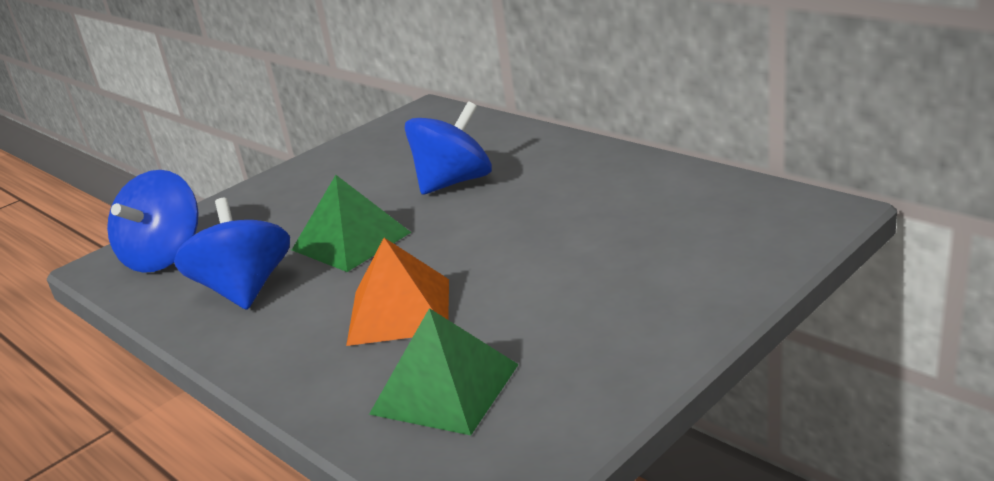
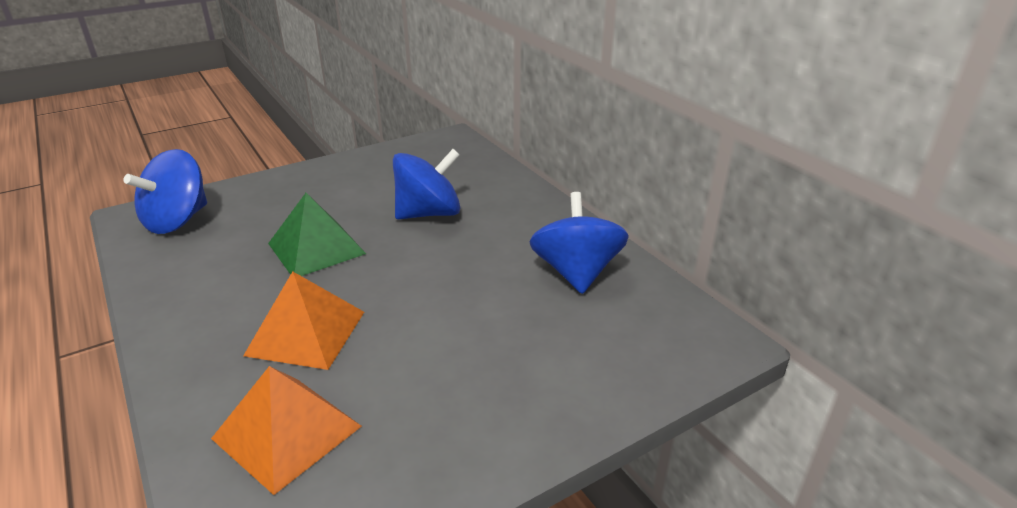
camera: 10 degrees right, 5 degrees up
blue spinning top [174,198,290,310] -> blue spinning top moved to [529,192,629,294]
green pyramid [369,308,519,435] -> orange pyramid [211,366,362,495]

